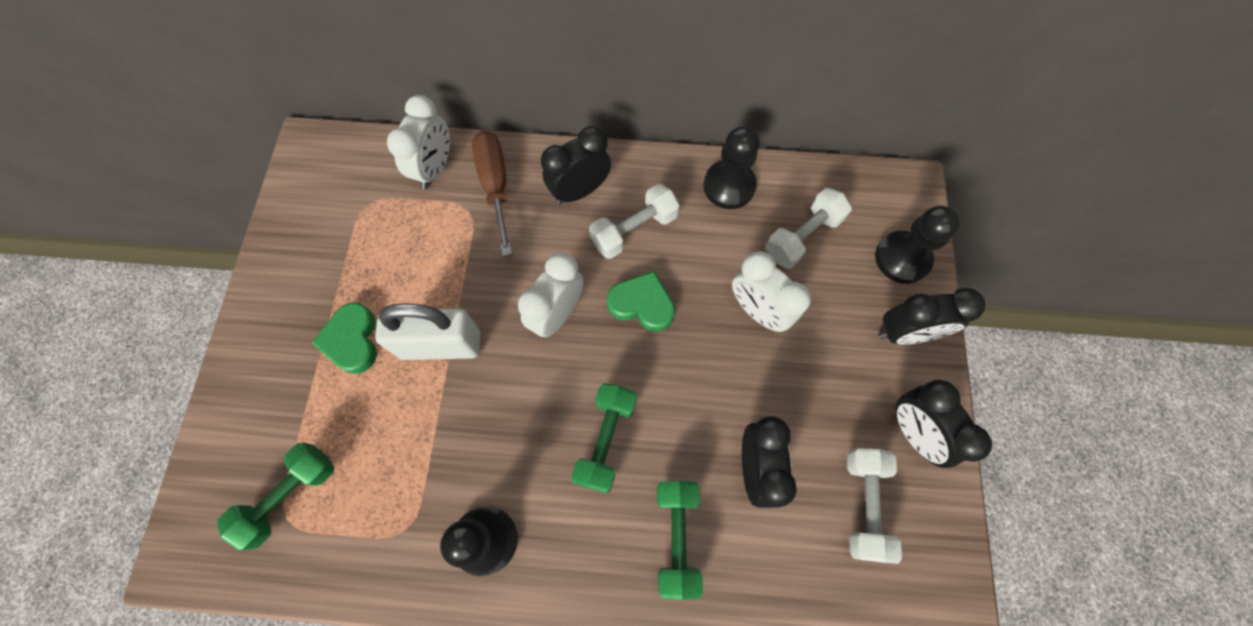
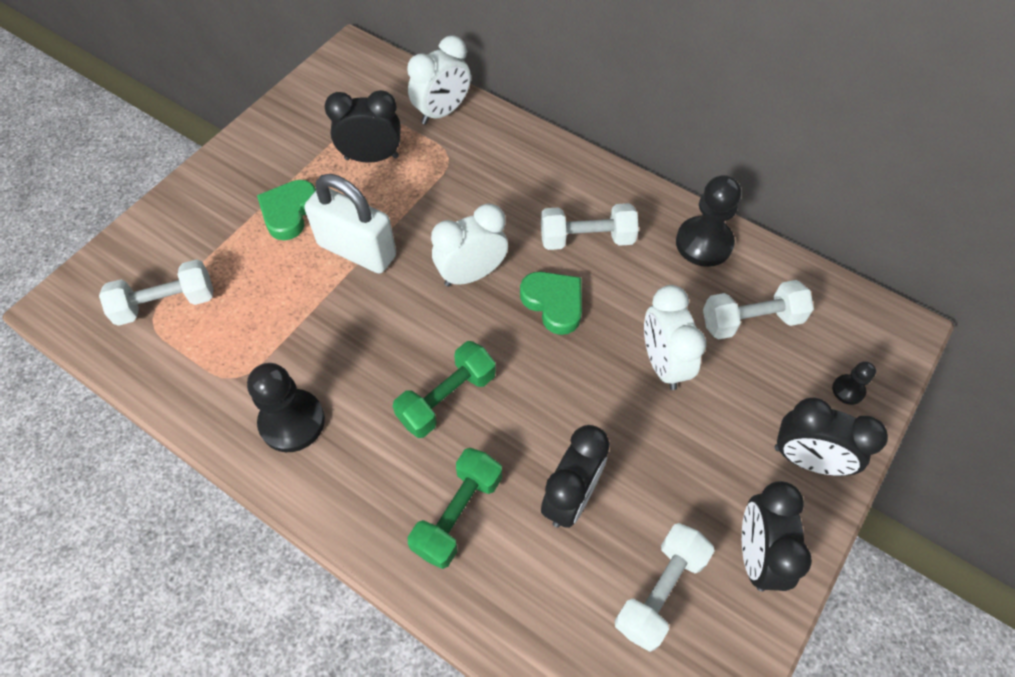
camera: 30 degrees right, 10 degrees down
green dumbbell [217,442,334,550] -> white dumbbell [99,259,213,326]
brown screwdriver [472,131,512,256] -> none
black clock [541,126,611,204] -> black clock moved to [324,90,401,163]
black pawn [875,205,960,284] -> black pawn [832,361,876,405], size x0.50

